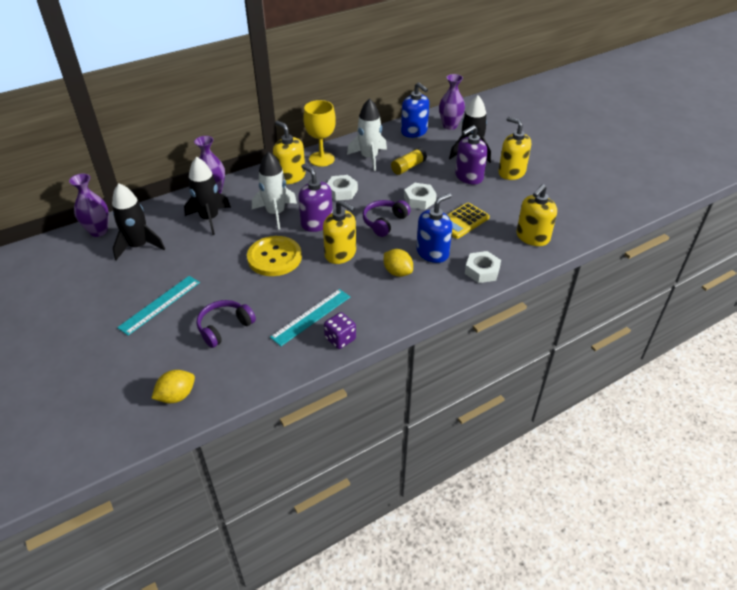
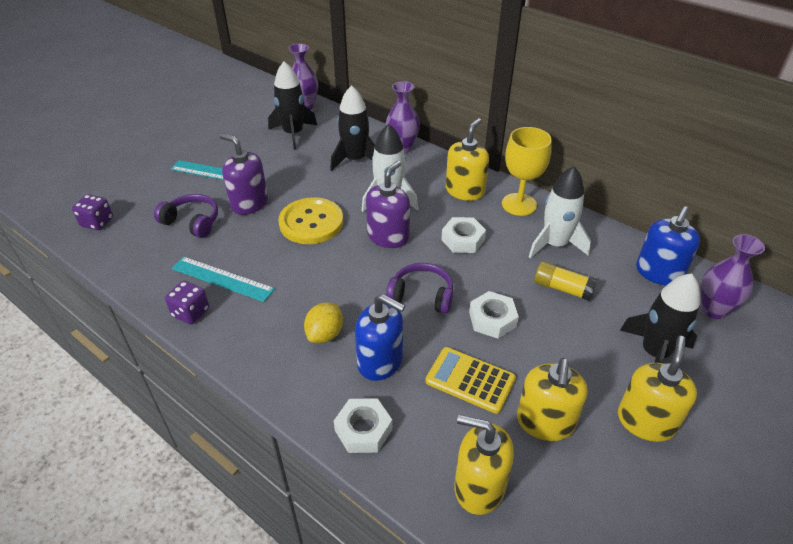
camera: 70 degrees right, 0 degrees up
yellow lemon [151,370,195,403] -> purple dice [72,194,113,230]
yellow soap dispenser [323,200,356,264] -> yellow soap dispenser moved to [517,358,588,441]
purple soap dispenser [455,125,488,185] -> purple soap dispenser moved to [219,133,268,215]

